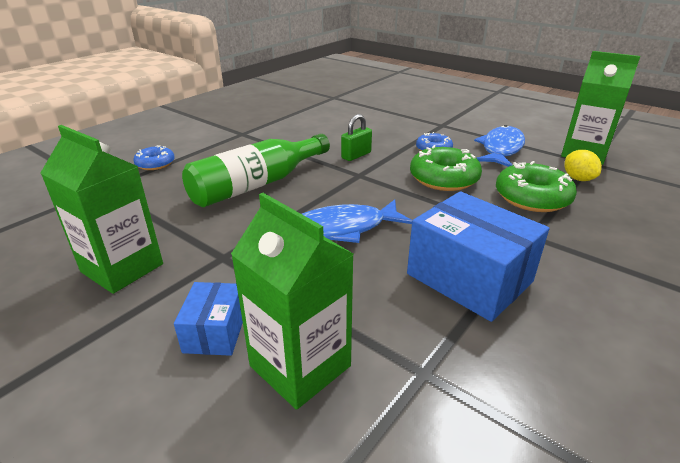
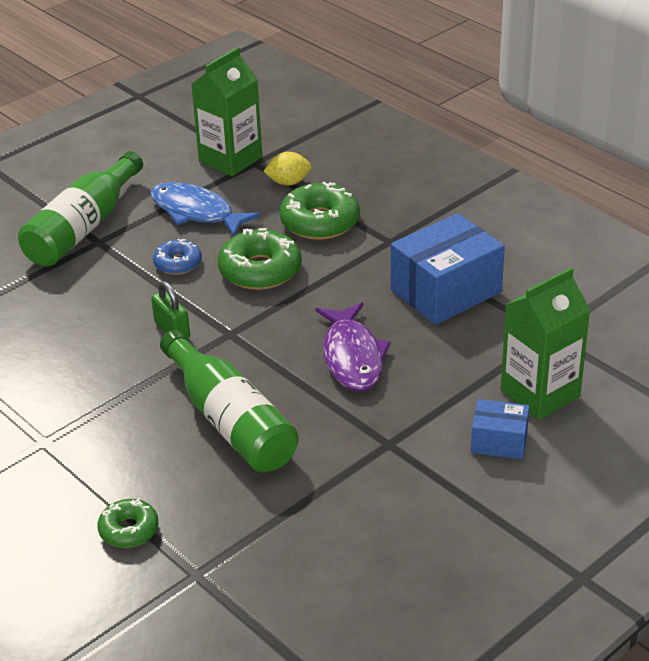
camera: 80 degrees left, 5 degrees up
green carton [41,125,163,294] -> none
blue donut [133,145,175,170] -> green donut [97,498,159,548]
blue fish [302,200,412,243] -> purple fish [315,303,391,391]
none -> green bottle [18,151,143,266]

